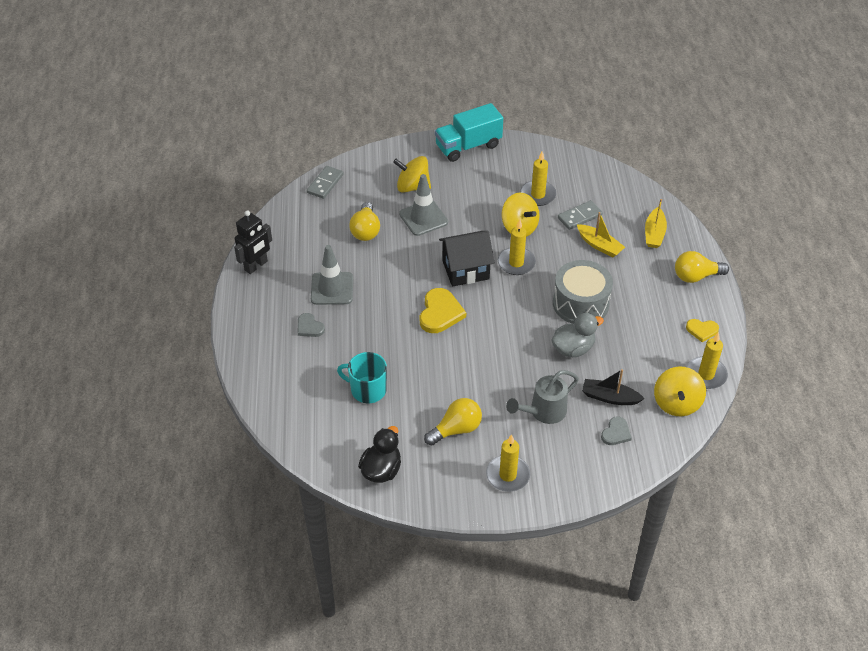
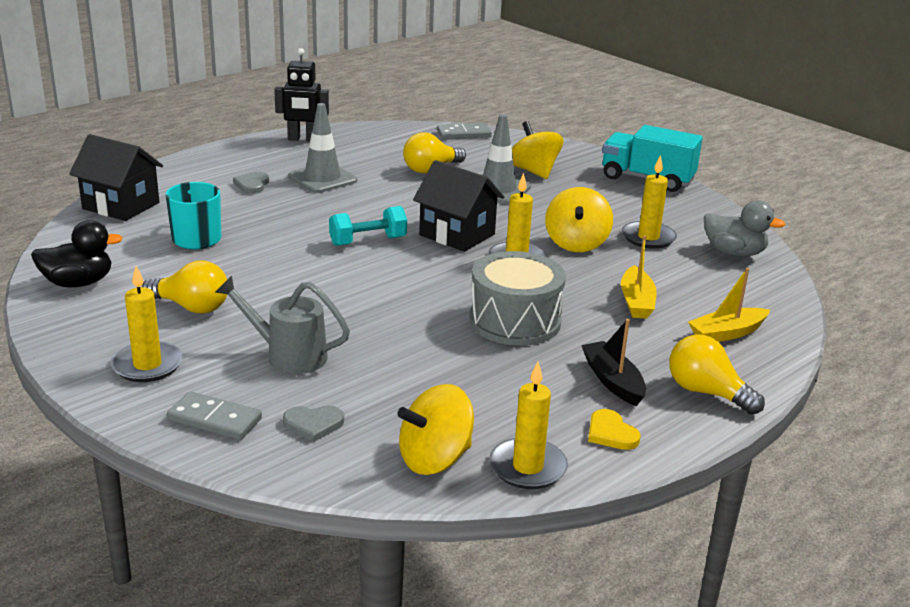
camera: 50 degrees right, 20 degrees down
yellow heart [420,288,466,333] -> turquoise dumbbell [329,206,407,246]
grey duck [551,313,604,357] -> grey duck moved to [704,200,785,257]
grey domino [558,200,603,230] -> grey domino moved to [167,391,262,440]
black boat [582,369,645,405] -> black boat moved to [581,319,646,406]
none -> black house [69,134,163,221]

